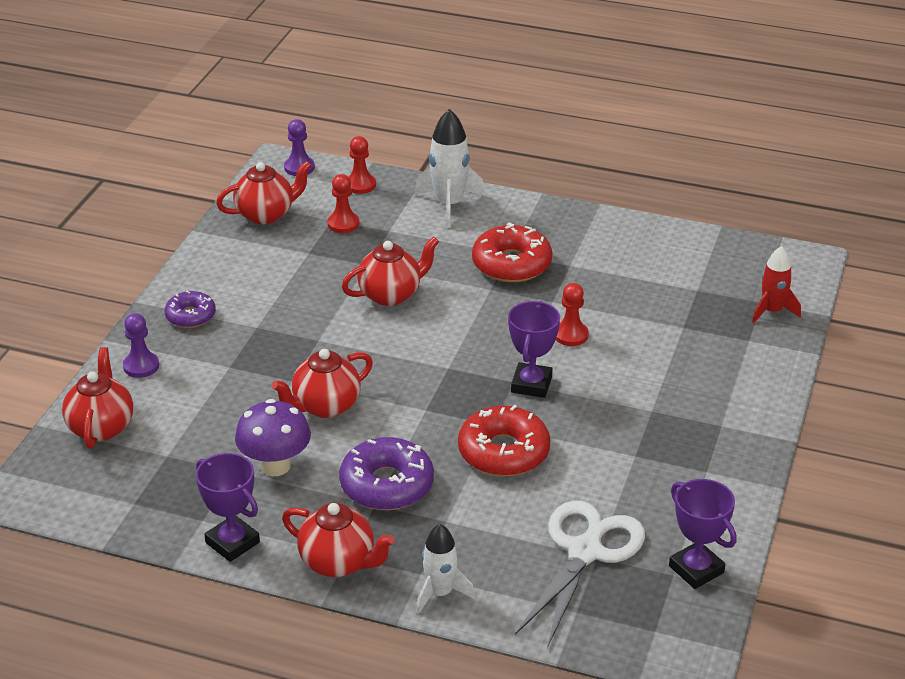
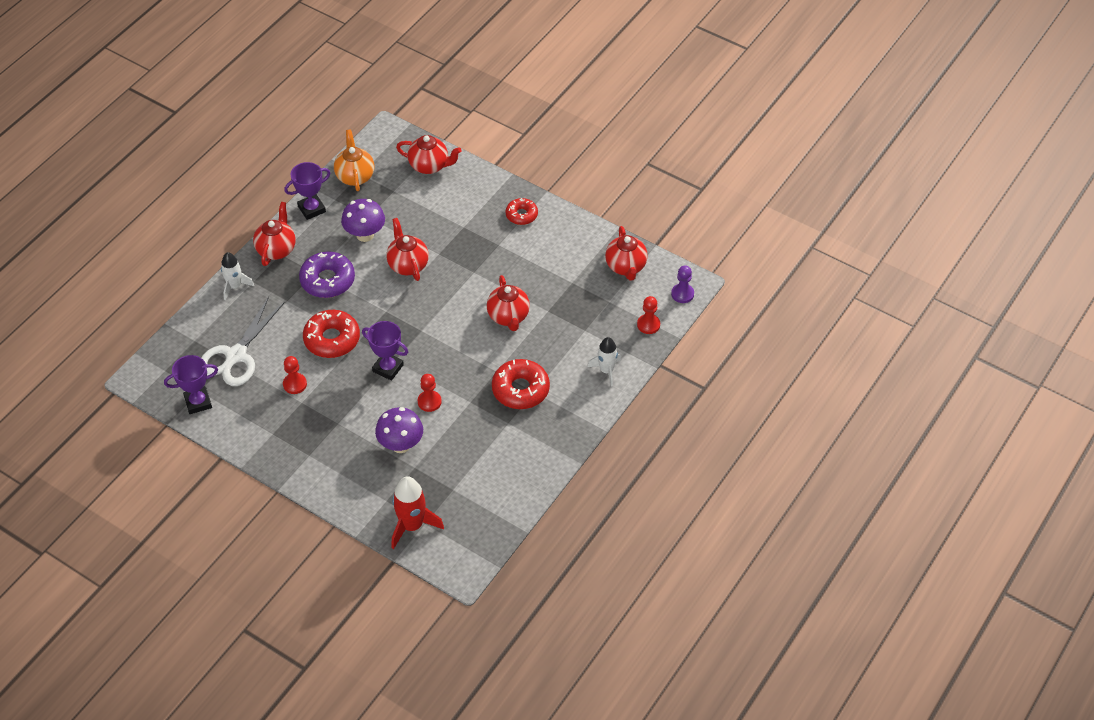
camera: 105 degrees right, 15 degrees up
purple pawn [123,313,159,378] -> none
purple donut [165,291,216,328] -> red donut [505,198,538,225]
red teapot [282,503,395,577] -> red teapot turned 150 degrees clockwise [253,202,296,266]
red pawn [327,174,359,233] -> red pawn moved to [283,356,307,394]
white rocket [415,109,485,228] -> white rocket [588,337,621,387], size x0.66
white scissors [515,501,645,648] -> white scissors turned 75 degrees clockwise [201,296,285,386]
red rocket [752,246,801,323] -> red rocket [391,476,444,549], size x1.51
none -> orange teapot [334,130,374,191]
none -> purple mushroom [375,407,423,453]

